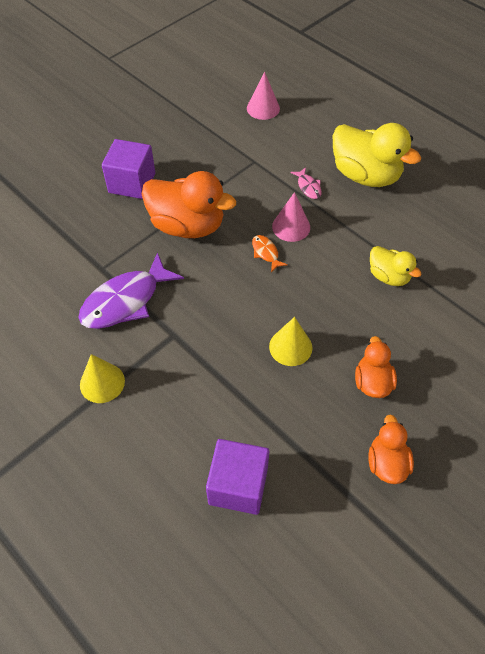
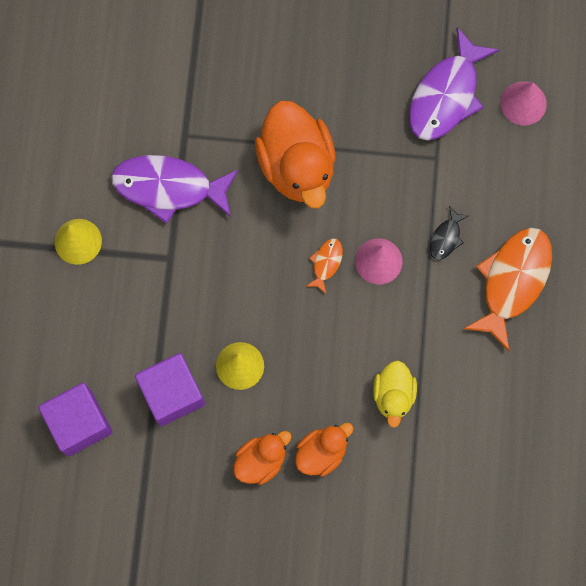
camera: 50 degrees right, 20 degrees up
purple cube [102,139,155,199] -> purple cube moved to [135,353,205,426]
pink fish [291,167,322,199] -> black fish [430,206,469,260]
yellow duck [333,123,421,187] -> orange fish [463,227,552,351]
orange duck [368,415,414,484] -> orange duck moved to [295,423,353,477]
none -> purple fish [409,27,499,141]

